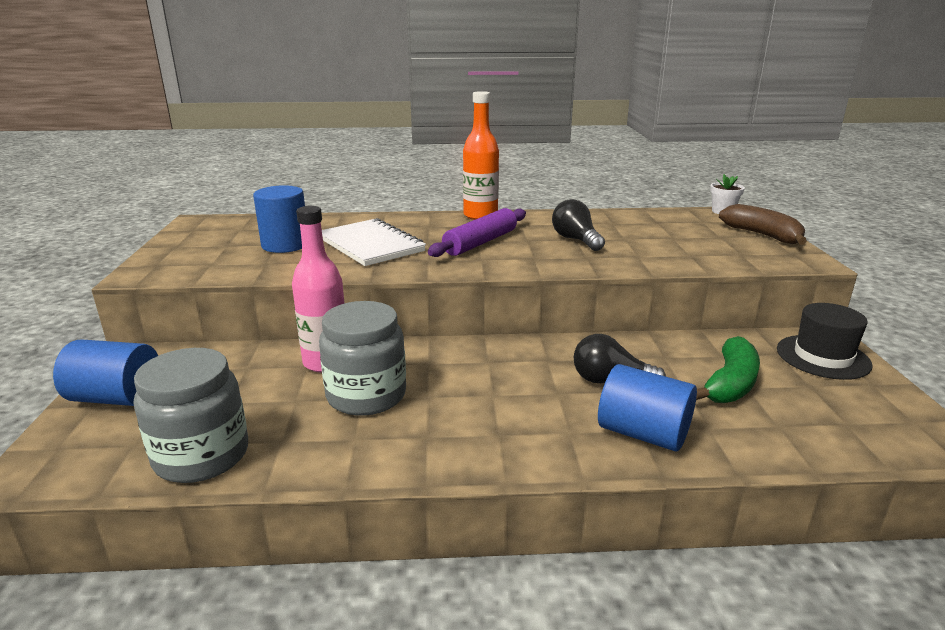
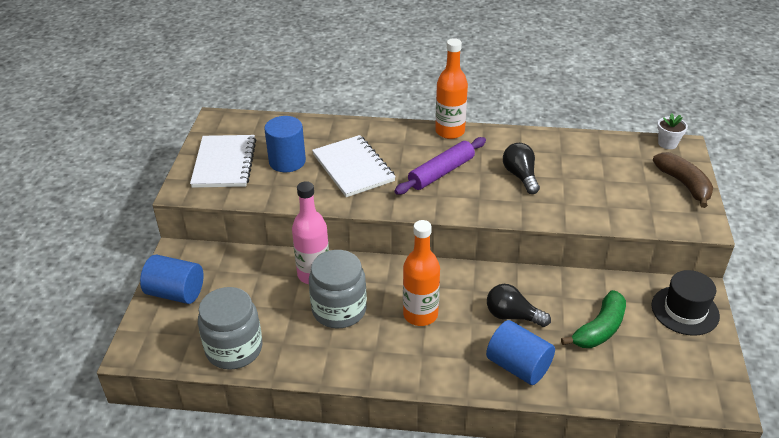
camera: 10 degrees right, 15 degrees up
none -> white notebook [190,135,256,188]
none -> orange bottle [403,220,440,326]

